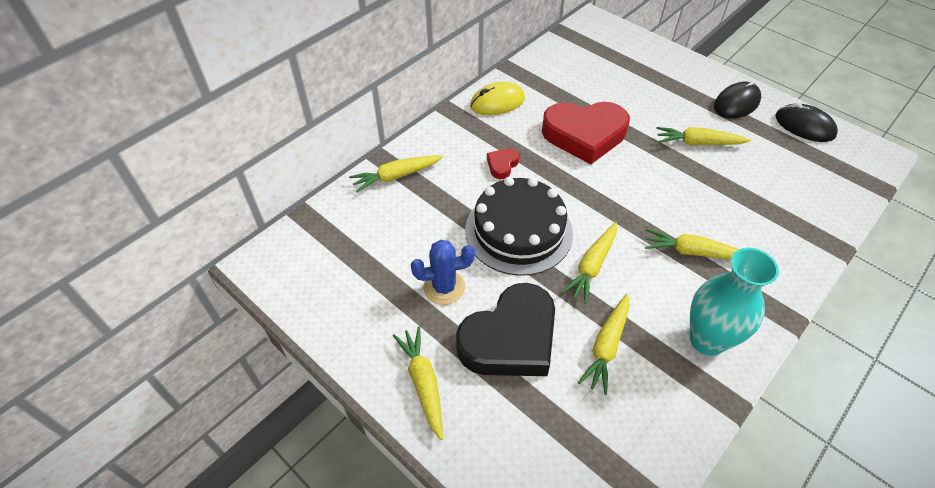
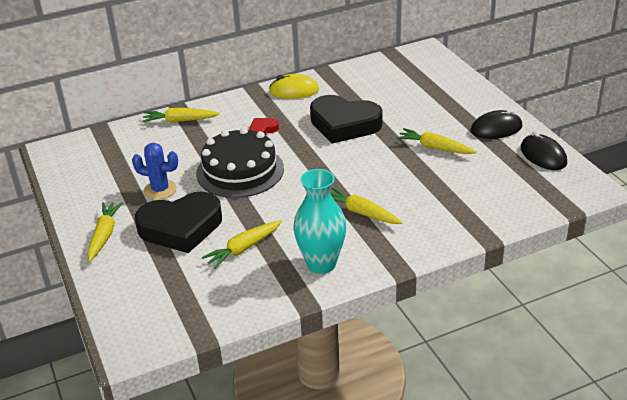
camera: 25 degrees right, 15 degrees down
red heart [542,102,630,164] -> black heart [310,95,383,144]
yellow carrot [562,222,617,304] -> none

